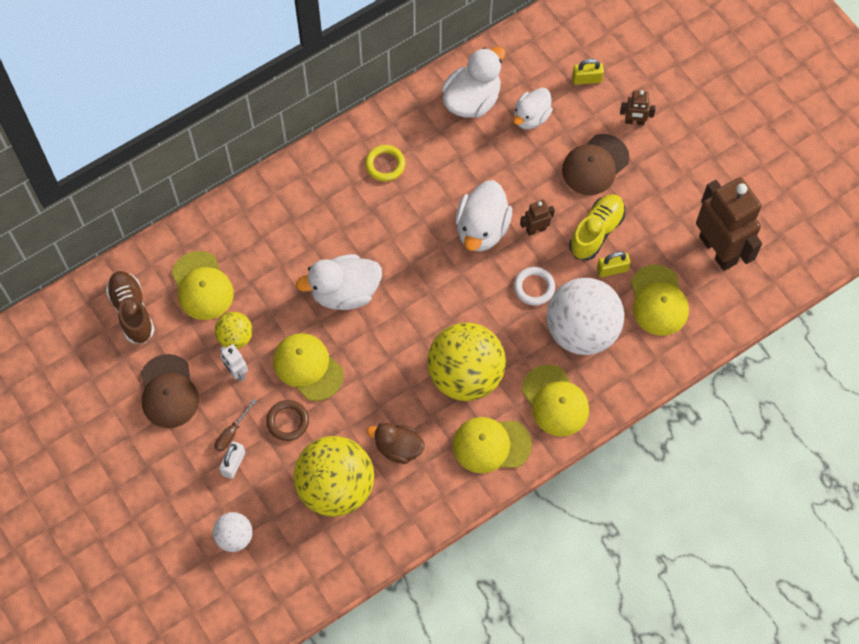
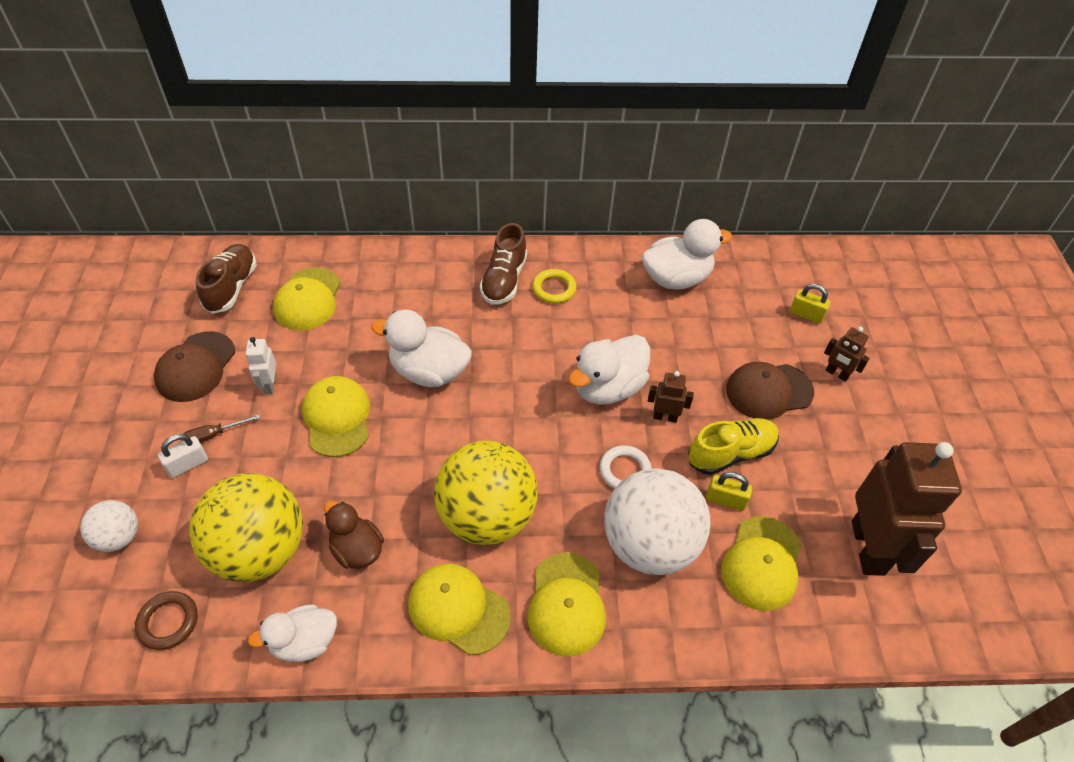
camera: 30 degrees right, 15 degrees down
yellow ball [215,312,252,349] -> none
brown ring [266,400,309,441] -> brown ring moved to [135,591,198,650]
white duck [513,88,553,129] -> white duck moved to [248,604,337,662]
none -> brown shoe [480,223,527,305]

